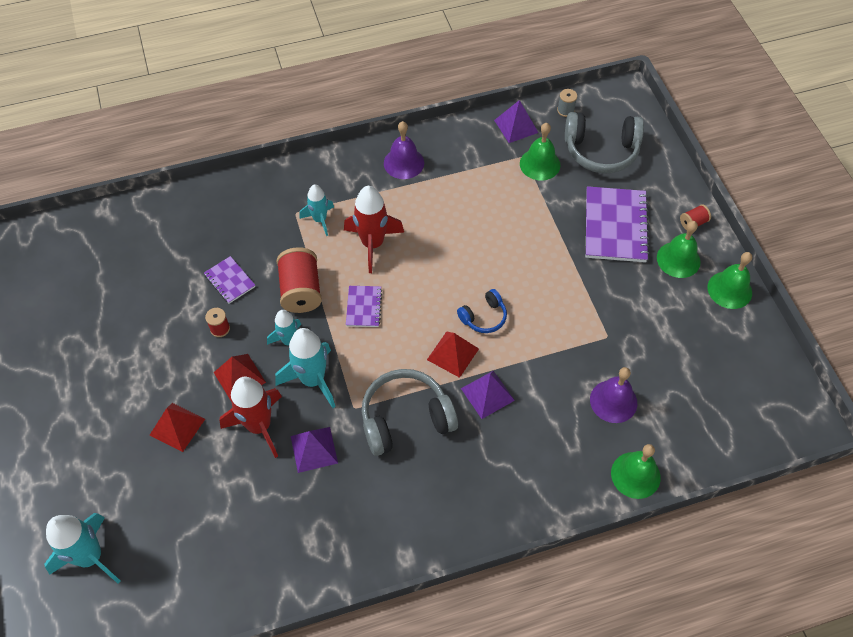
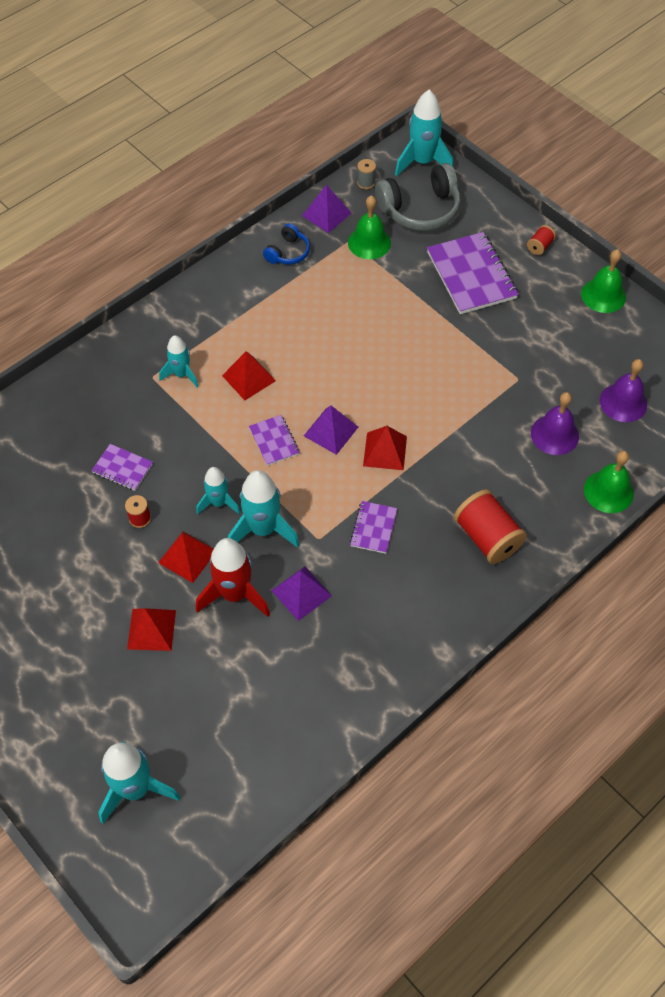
camera: 25 degrees left, 0 degrees up
red spool [277,247,322,313] -> red spool moved to [454,489,527,564]
red rocket [344,186,404,273] -> red pyramid [222,351,276,400]
grey headphones [362,369,458,456] -> purple notebook [350,501,397,554]
purple bell [384,121,424,179] -> purple bell moved to [600,359,647,422]
blue headphones [457,289,507,333] -> blue headphones moved to [263,223,310,265]
purple pyramid [461,371,515,419] -> purple pyramid moved to [304,406,358,455]
green bell [657,221,701,278] -> none
none -> turquoise rocket [395,90,453,177]

